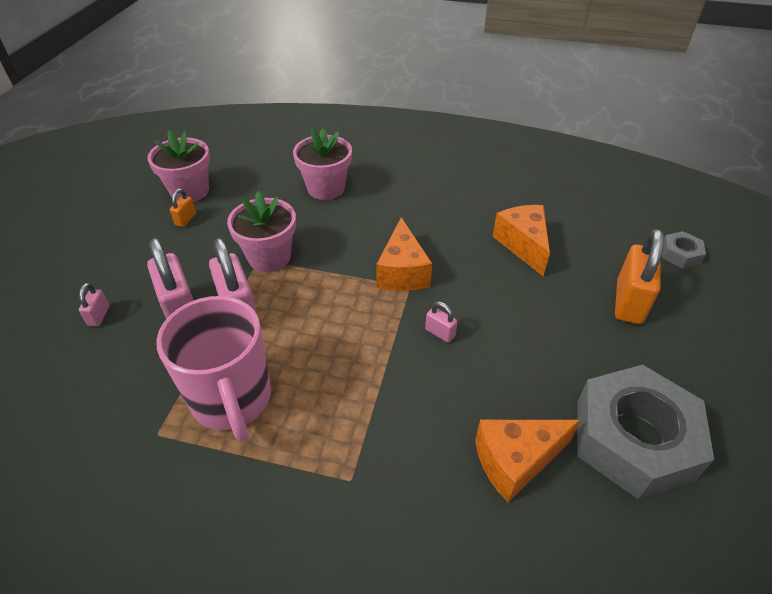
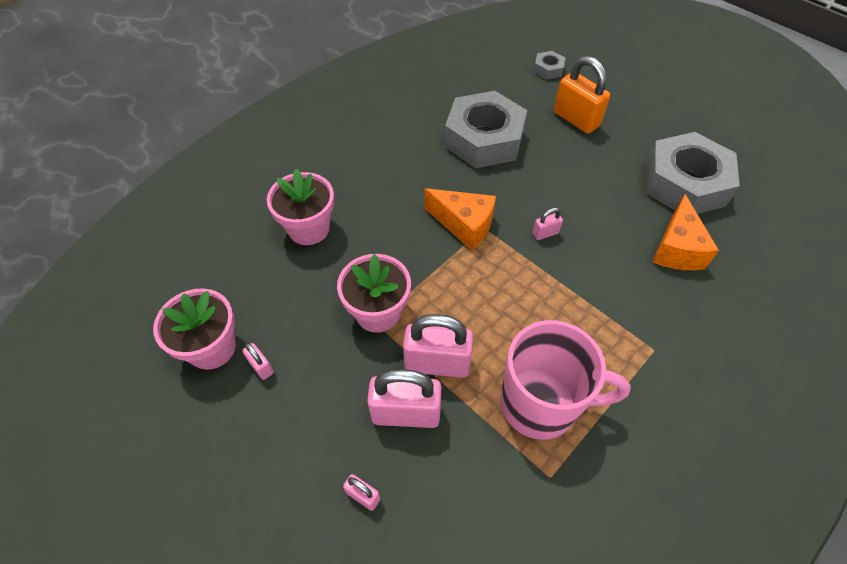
camera: 60 degrees left, 10 degrees up
orange padlock [170,189,196,227] -> pink padlock [242,343,274,380]
orange cheese [492,205,550,276] -> grey nut [444,91,527,168]

